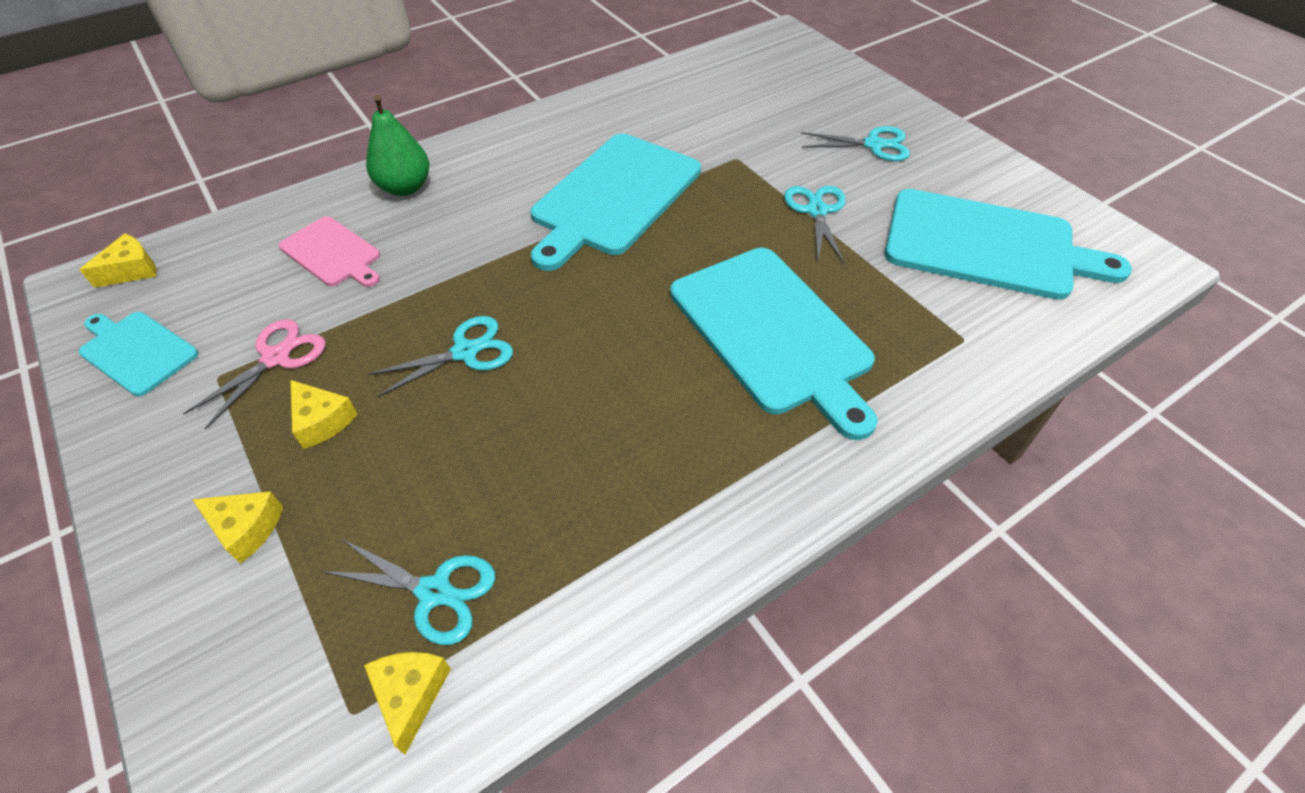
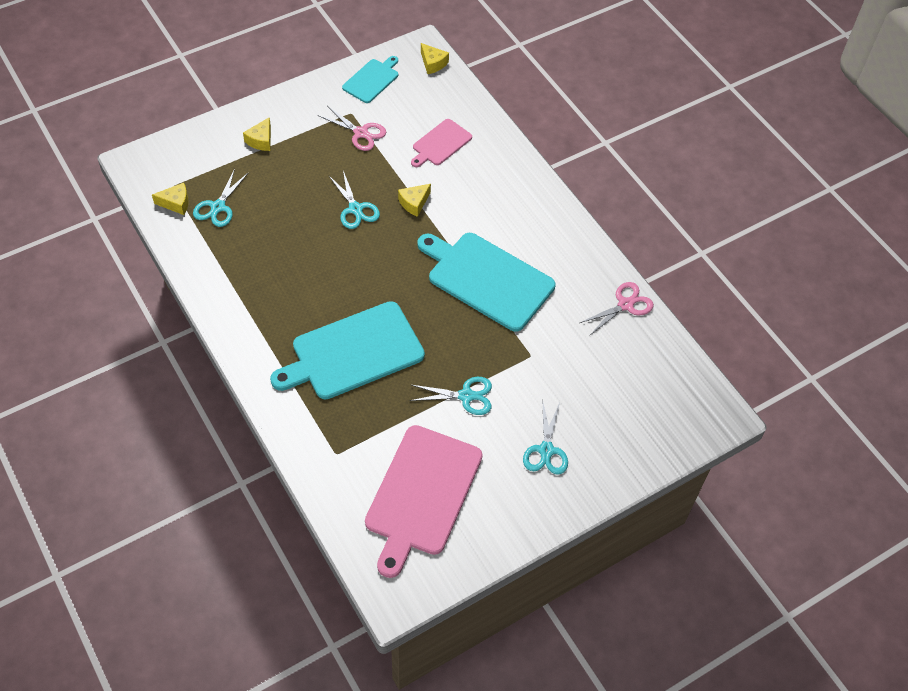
camera: 90 degrees right, 5 degrees up
yellow cheese [290,380,357,449] -> yellow cheese moved to [398,184,431,217]
green pear [366,95,429,196] -> none
turquoise cutting board [885,189,1132,300] -> pink cutting board [365,425,483,578]
none -> pink scissors [580,282,654,335]

